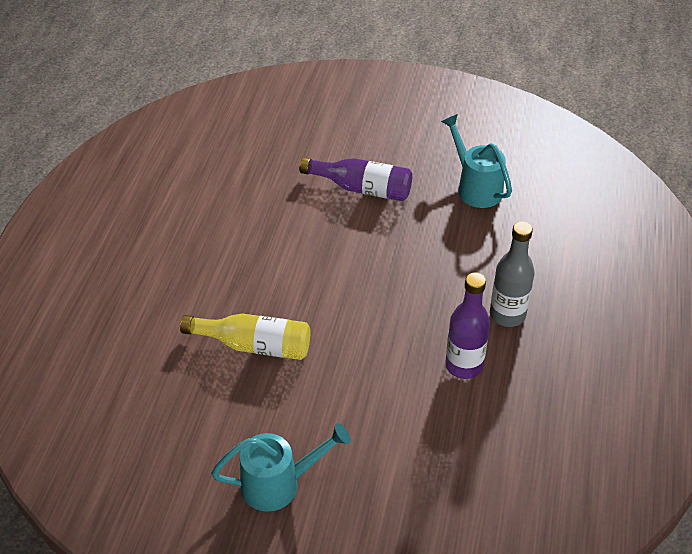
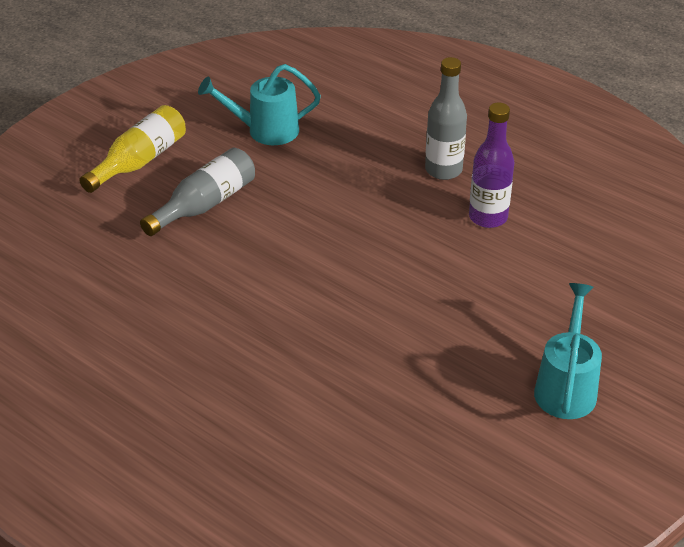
camera: 65 degrees left, 5 degrees down
yellow bottle [180,314,311,360] -> yellow bottle moved to [79,105,186,193]
purple bottle [299,157,412,201] -> grey bottle [140,148,255,236]

